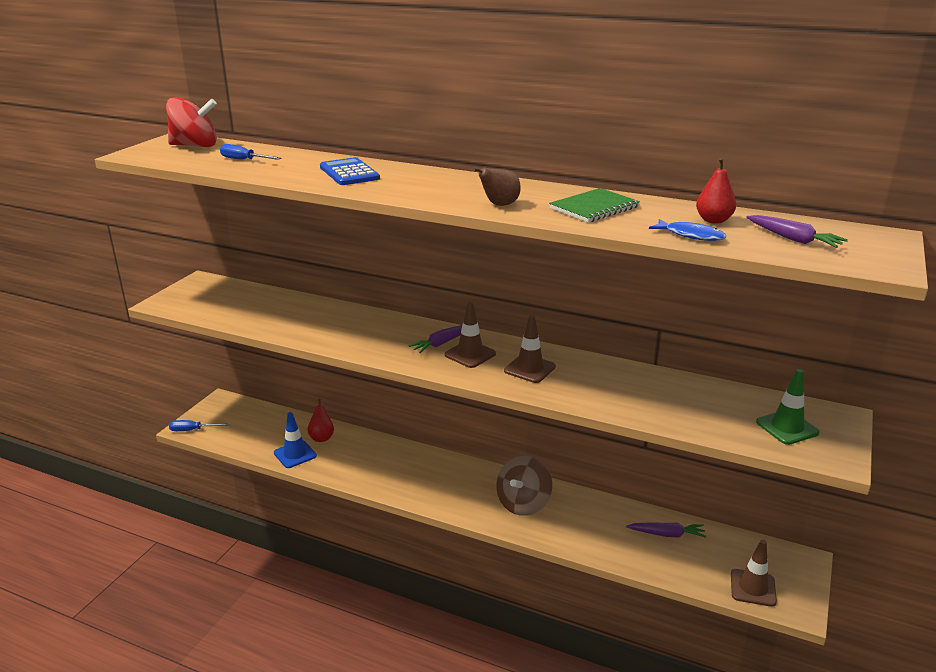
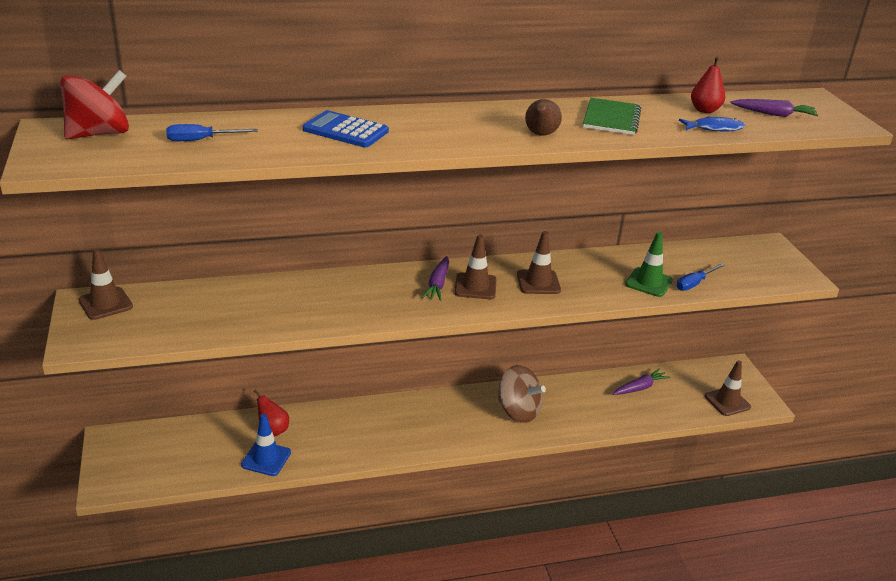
camera: 40 degrees left, 5 degrees up
blue screwdriver [169,420,230,431] -> blue screwdriver moved to [676,263,725,291]
brown spinning top [496,456,552,516] -> brown spinning top turned 45 degrees counterclockwise [498,365,546,423]
green traffic cone [756,369,820,445] -> green traffic cone moved to [625,232,673,297]
none -> brown traffic cone [79,248,133,320]

